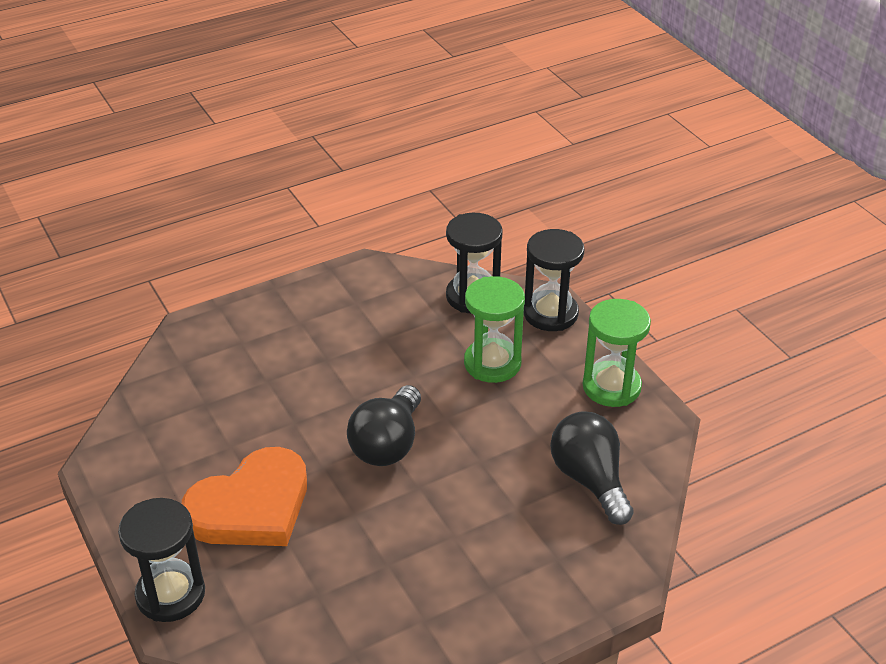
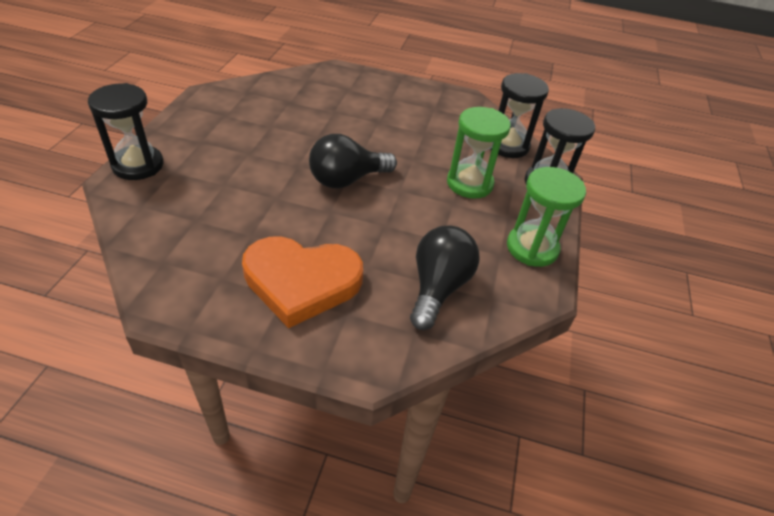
camera: 40 degrees right, 5 degrees up
orange heart [182,447,307,546] -> orange heart moved to [242,236,363,328]

